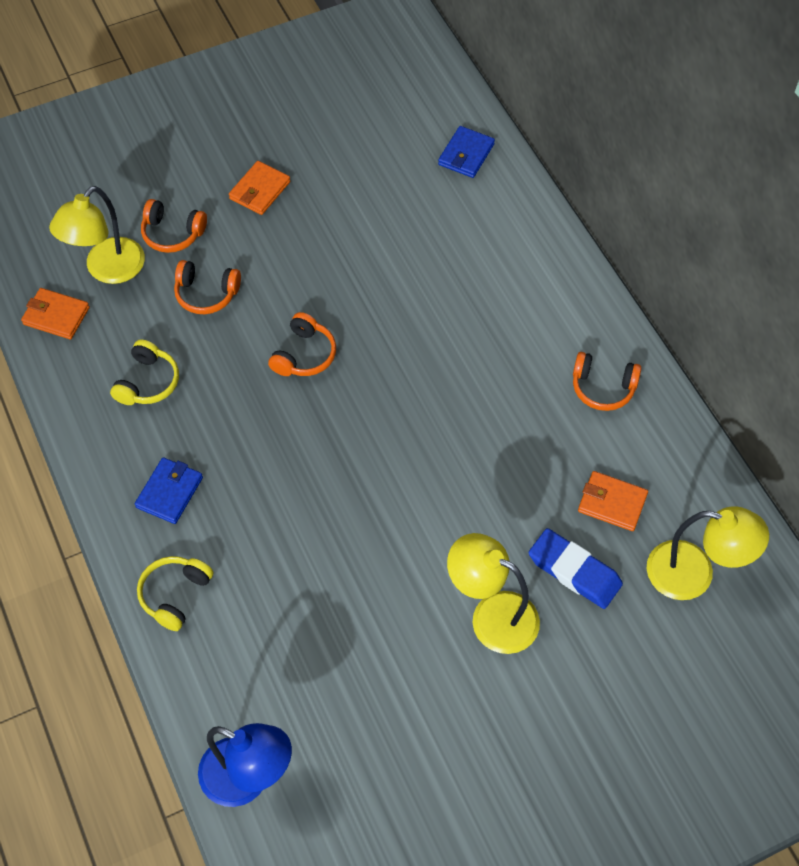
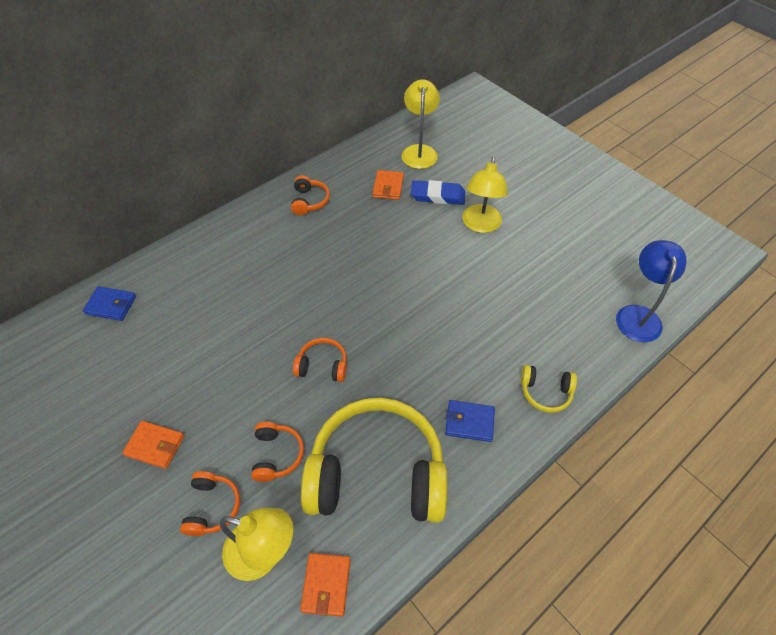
camera: 105 degrees left, 5 degrees down
yellow headphones [110,340,179,405] -> yellow headphones [301,398,448,523], size x2.36
blue eraser [529,528,623,609] -> blue eraser turned 75 degrees clockwise [411,180,465,205]

